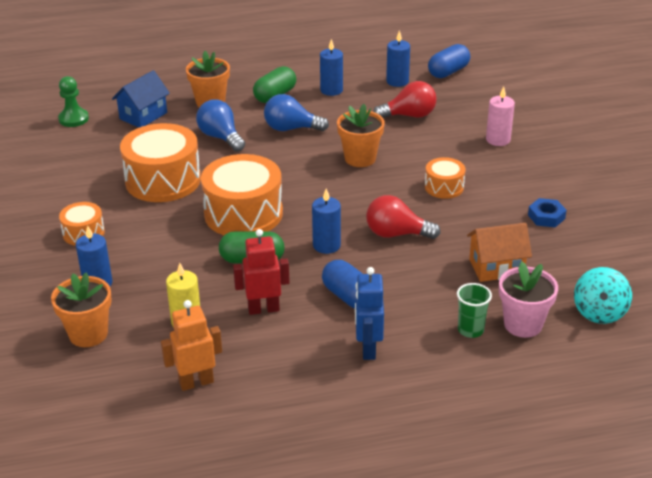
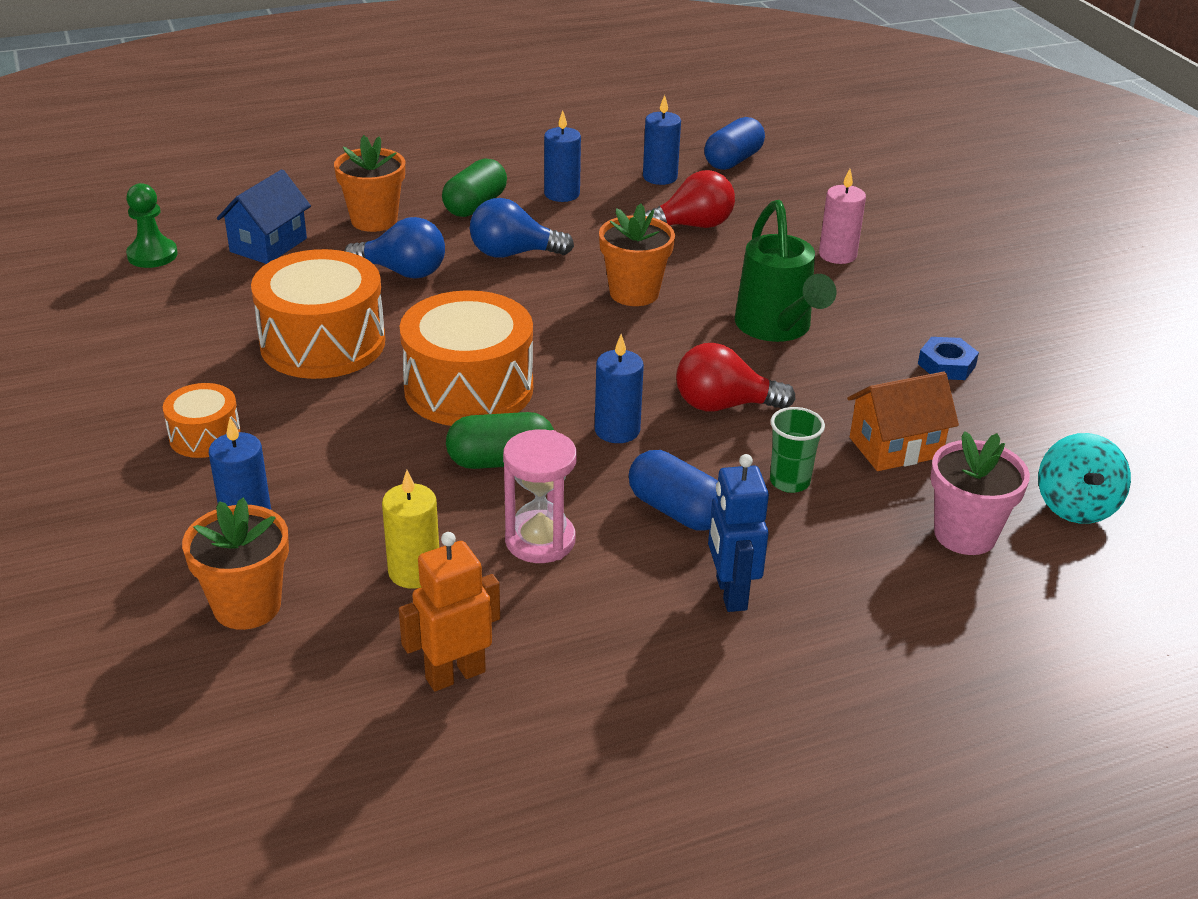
camera: 10 degrees left, 0 degrees up
blue light bulb [196,99,245,152] -> blue light bulb turned 150 degrees clockwise [344,217,445,279]
red robot [233,229,290,315] -> pink hourglass [503,429,577,563]
orange drum [425,157,466,199] -> green watering can [735,200,836,342]
green cup [457,283,492,338] -> green cup moved to [770,407,825,493]

